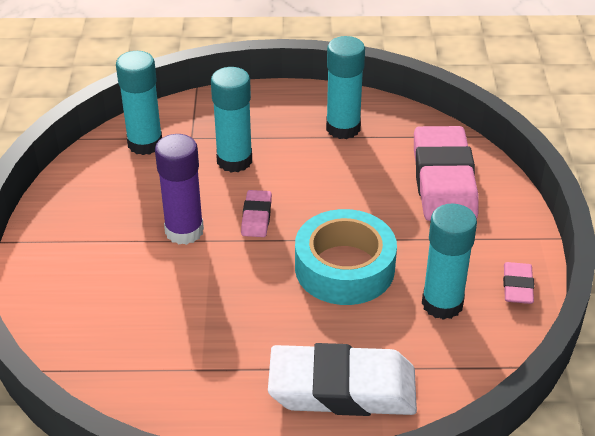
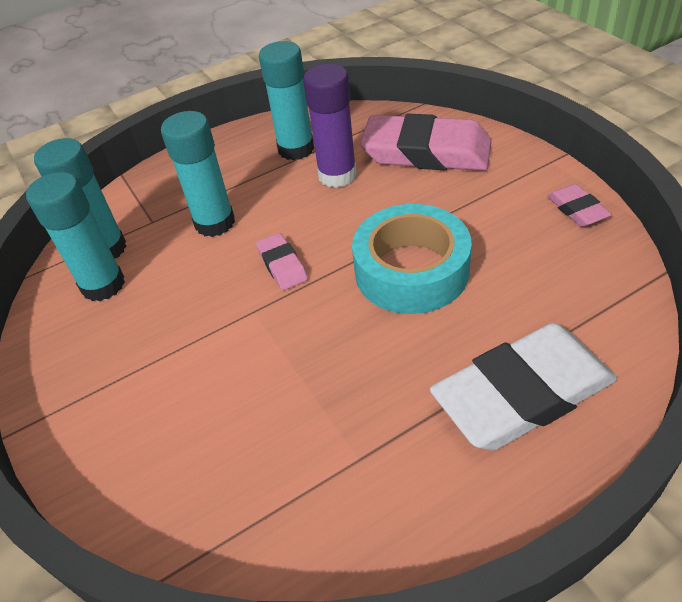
camera: 25 degrees left, 5 degrees up
purple glue stick [155,134,204,245] -> purple glue stick moved to [303,64,357,188]
pink eraser [414,126,479,221] -> pink eraser turned 45 degrees counterclockwise [360,114,492,171]
turquoise glue stick [422,204,477,320] -> turquoise glue stick moved to [26,172,125,301]

